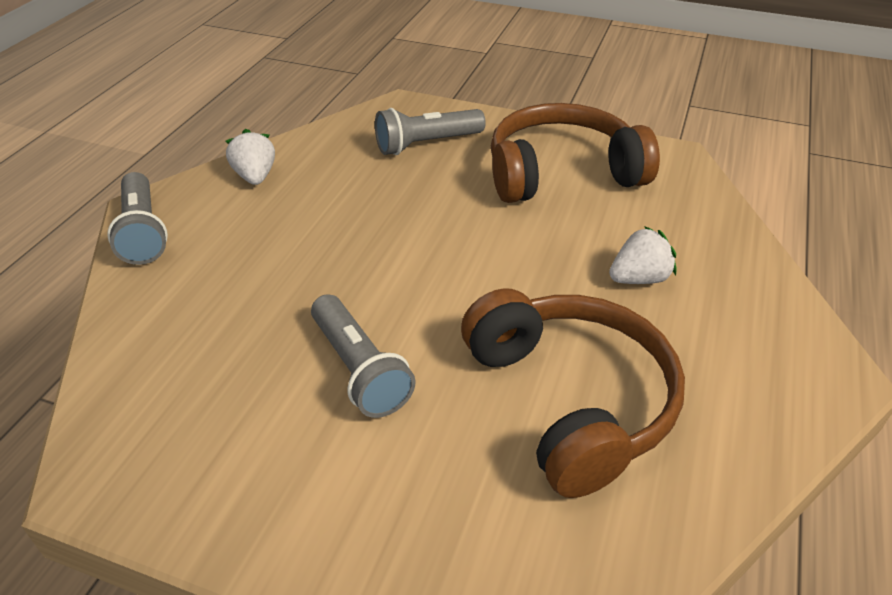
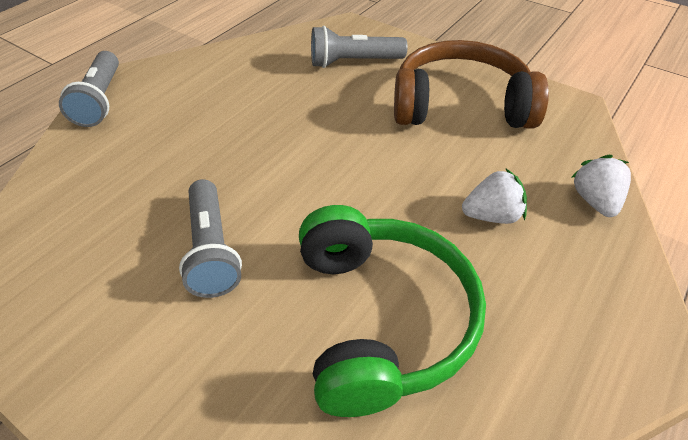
camera: 15 degrees right, 5 degrees up
white strawberry [225,129,275,185] -> white strawberry moved to [571,155,631,217]
brown headphones [461,288,685,498] -> green headphones [299,205,486,417]

